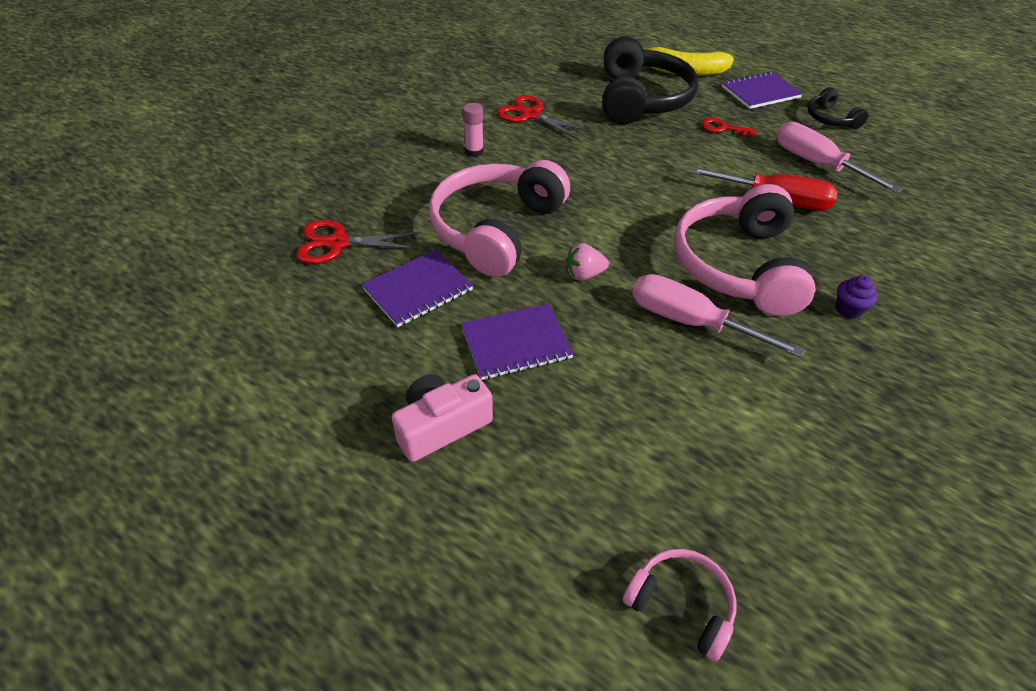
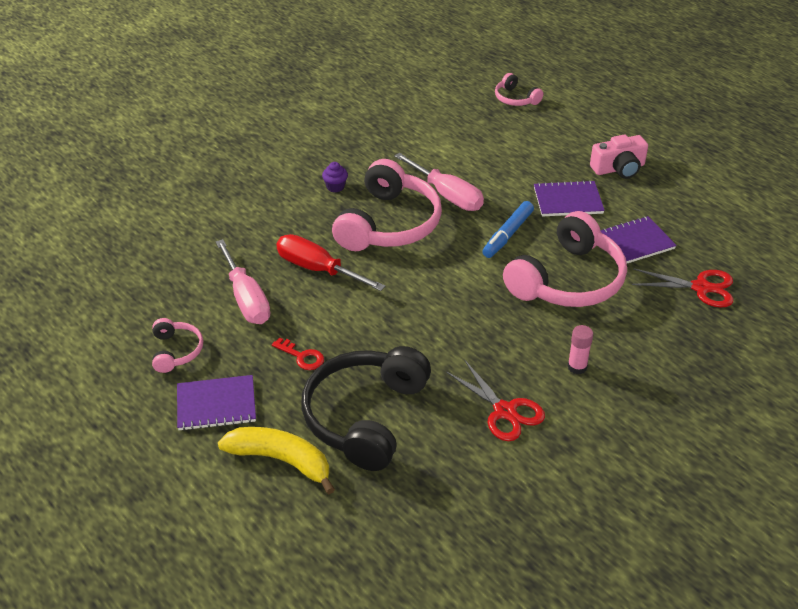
camera: 165 degrees left, 5 degrees down
pink strawberry [566,243,609,281] -> blue marker [482,201,534,258]
black headphones [808,87,869,129] -> pink headphones [152,318,203,373]

